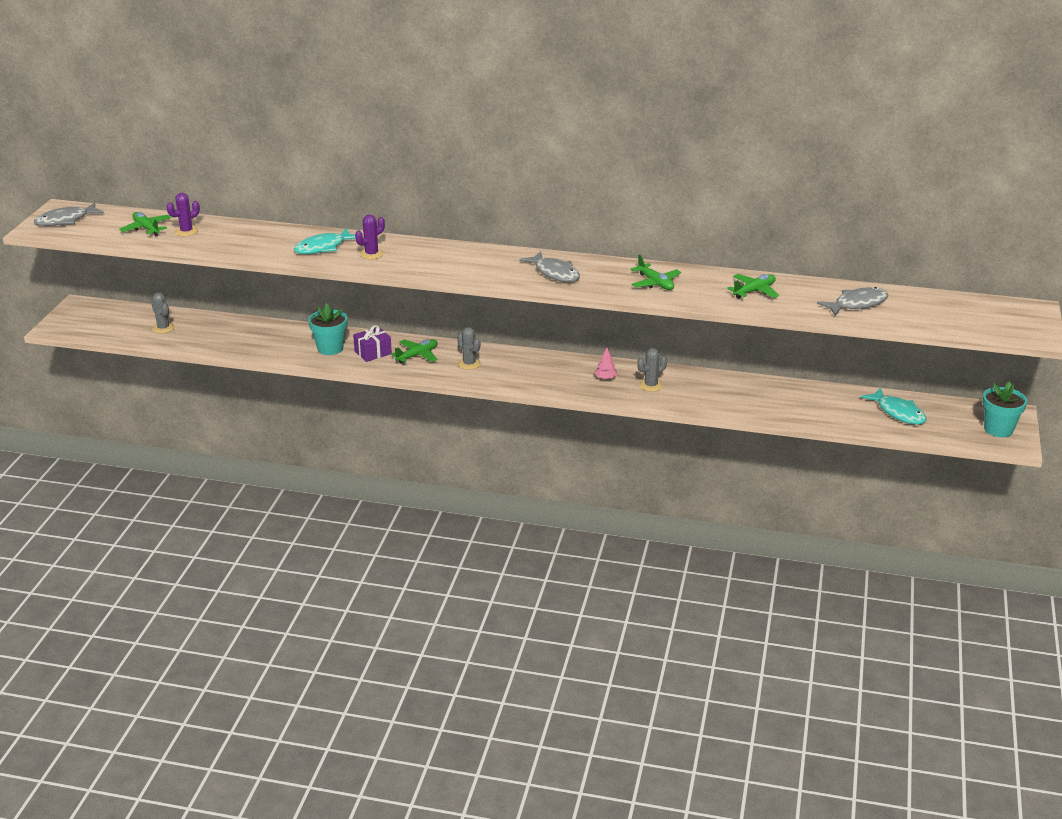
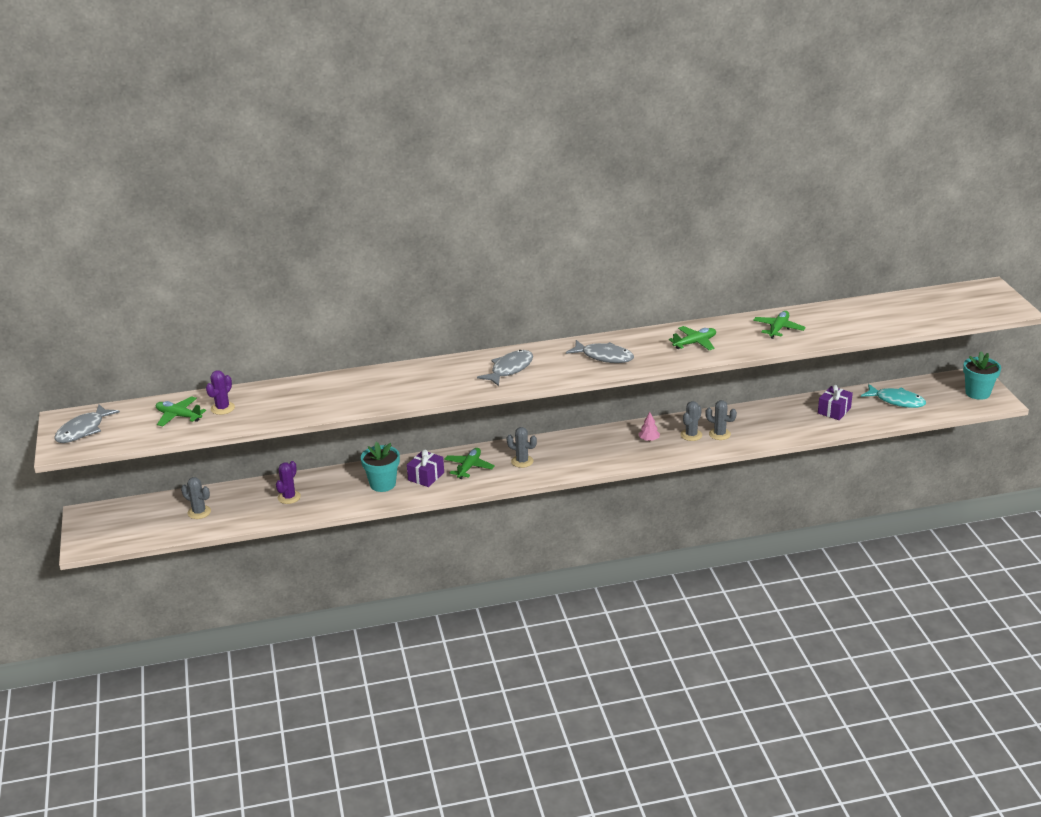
camera: 25 degrees left, 0 degrees up
turquoise fish [294,228,356,254] -> none
purple cactus [355,215,385,259] -> purple cactus moved to [276,461,301,504]
green plane [631,255,681,290] -> green plane turned 60 degrees counterclockwise [669,326,716,350]
grey fish [817,287,888,316] -> grey fish moved to [477,350,533,386]
none -> grey cactus [705,400,737,440]
none -> purple gift [818,385,853,420]

